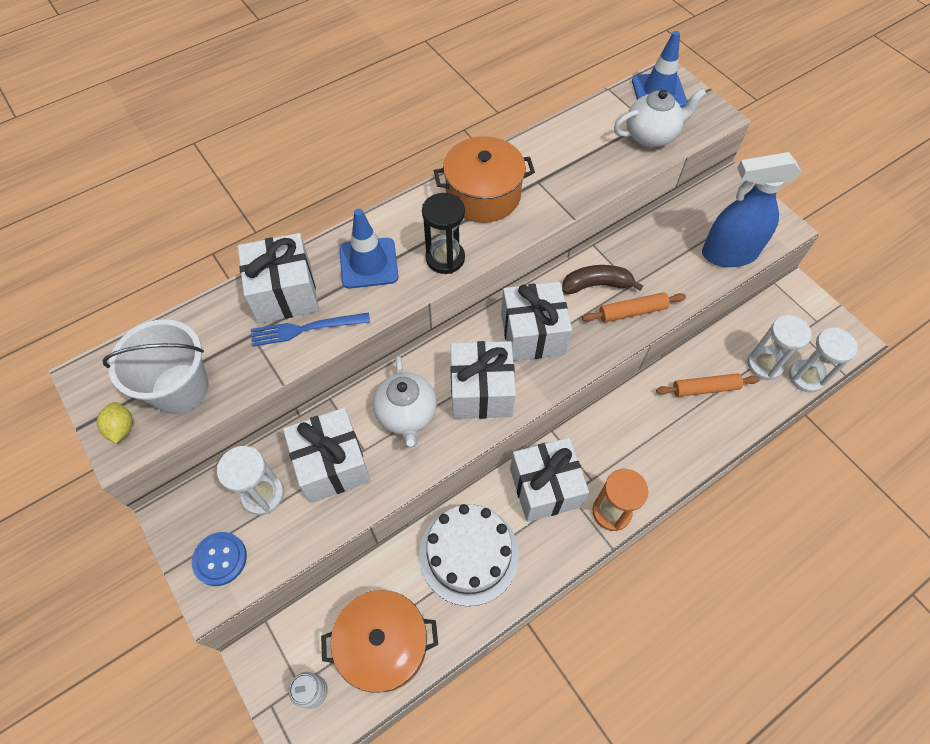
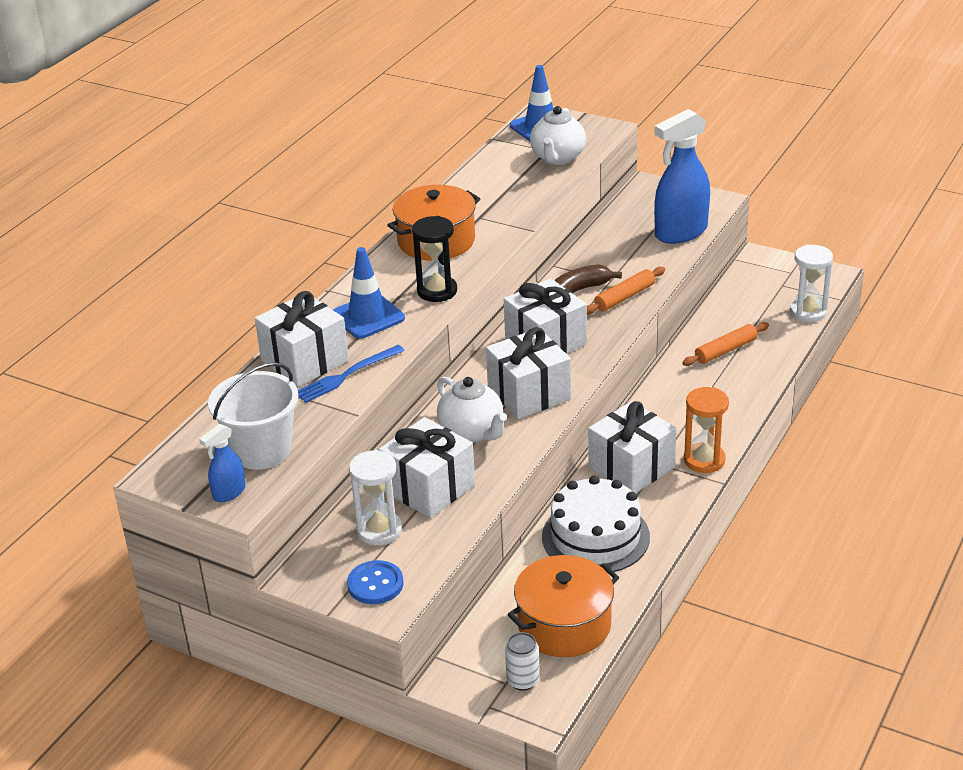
camera: 25 degrees left, 25 degrees down
yellow lemon [97,402,133,443] -> blue spray bottle [199,424,246,502]
white teapot [614,88,706,147] -> white teapot turned 150 degrees clockwise [530,106,586,165]
white hourglass [747,315,811,381] -> none

